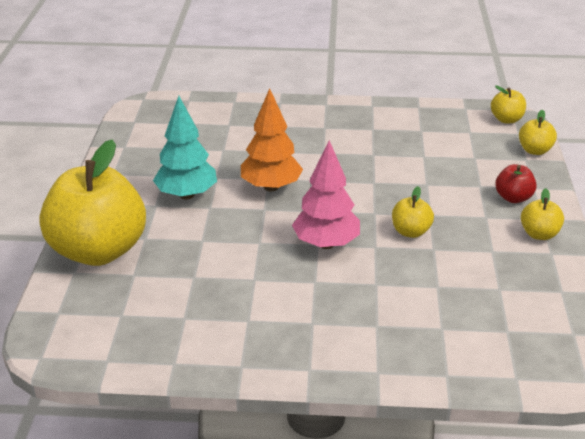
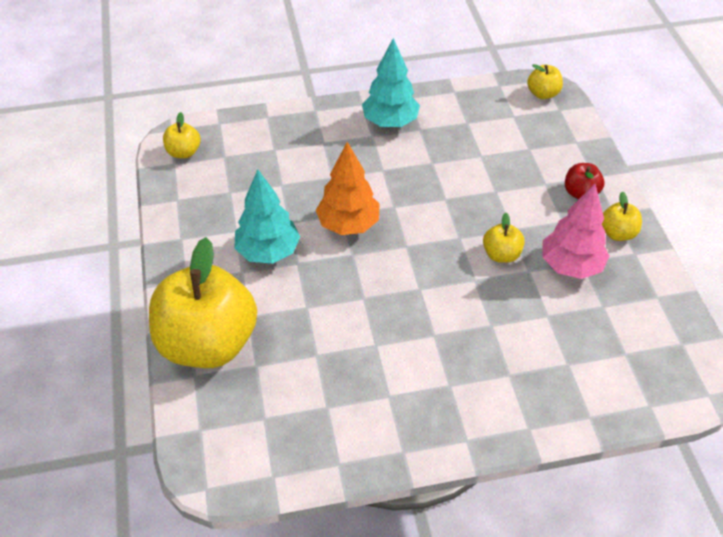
camera: 15 degrees left, 15 degrees up
pink tree [292,140,360,249] -> pink tree moved to [542,184,609,279]
yellow apple [519,110,557,155] -> yellow apple moved to [163,112,201,158]
none -> turquoise tree [362,38,420,127]

